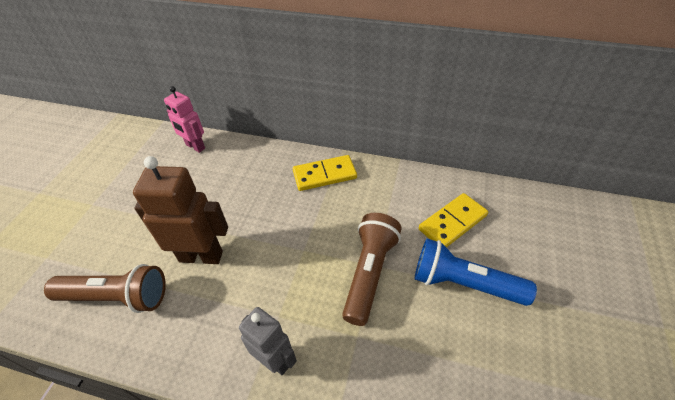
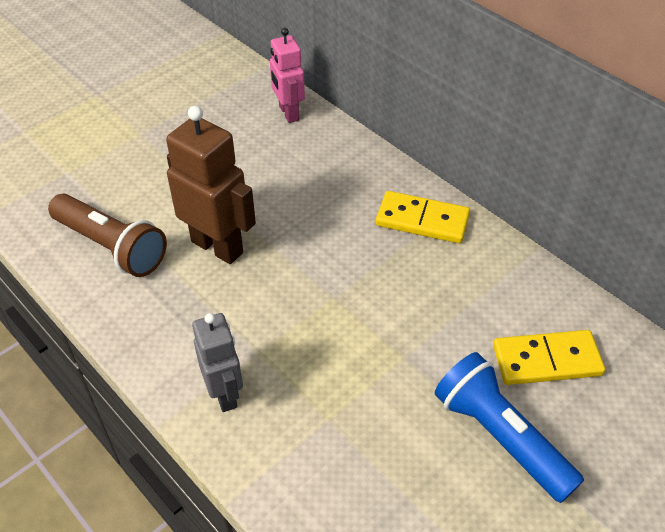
camera: 30 degrees right, 0 degrees up
brown flashlight [342,213,401,326] -> none

